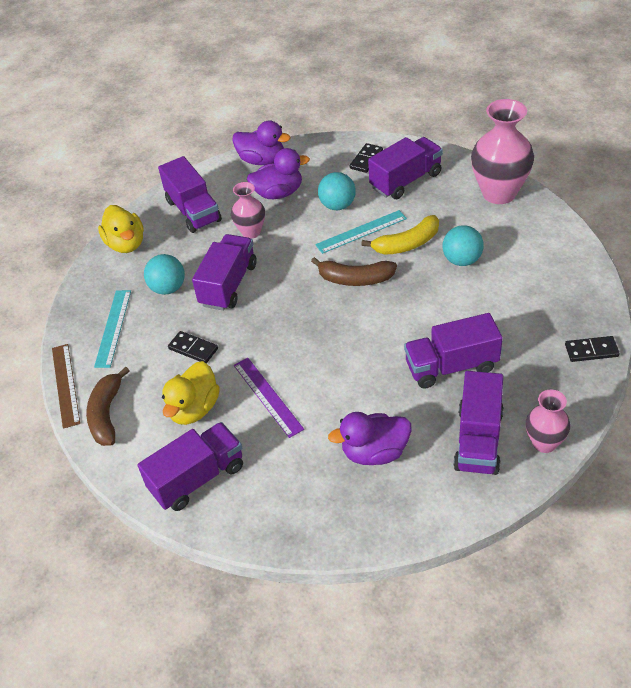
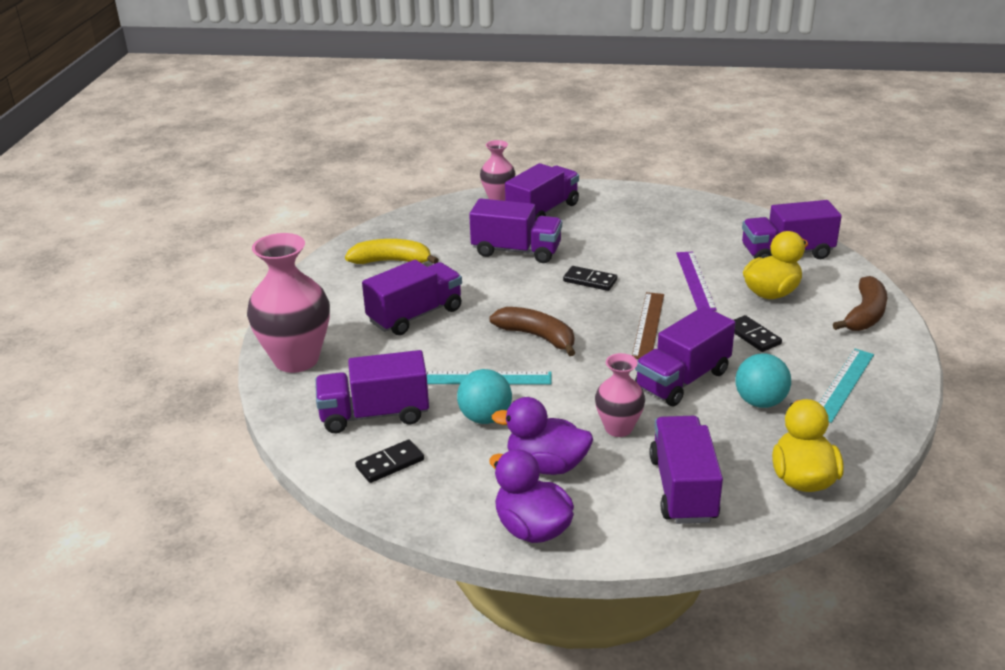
camera: 155 degrees left, 15 degrees down
brown ruler [52,344,80,429] -> brown ruler moved to [632,292,664,359]
purple duck [328,412,412,465] -> none
yellow banana [361,215,439,255] -> yellow banana moved to [345,239,439,264]
turquoise ball [443,225,484,266] -> purple truck [362,260,462,335]
black domino [565,336,620,362] -> black domino moved to [563,266,617,291]

